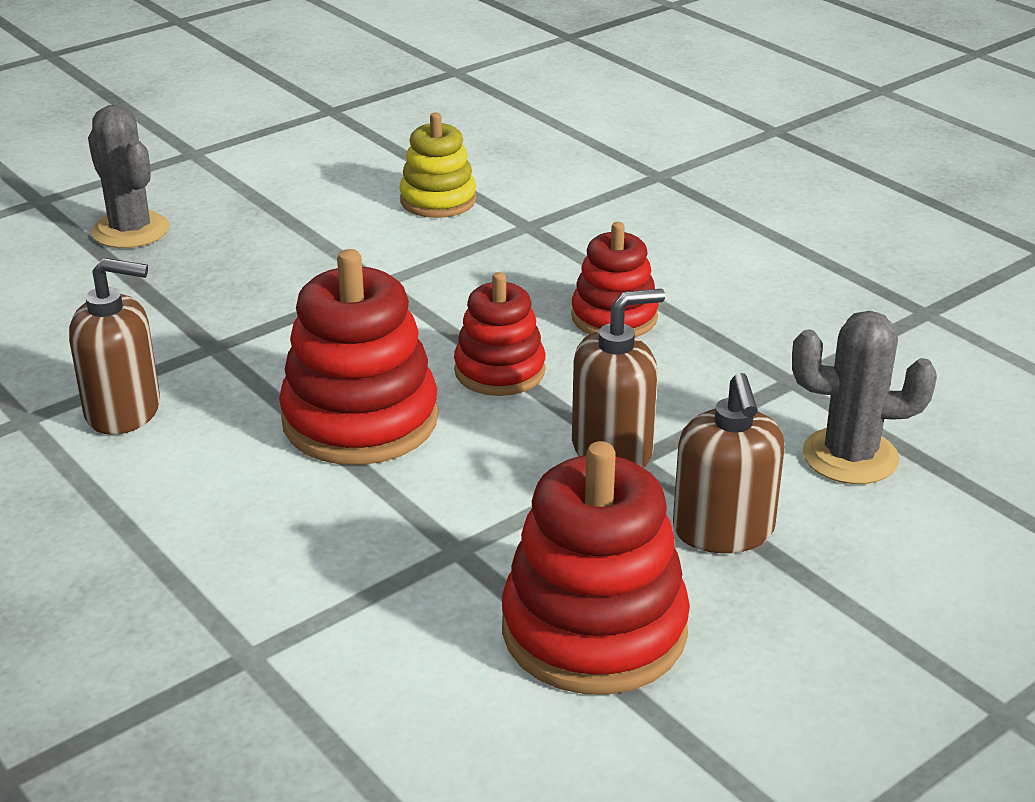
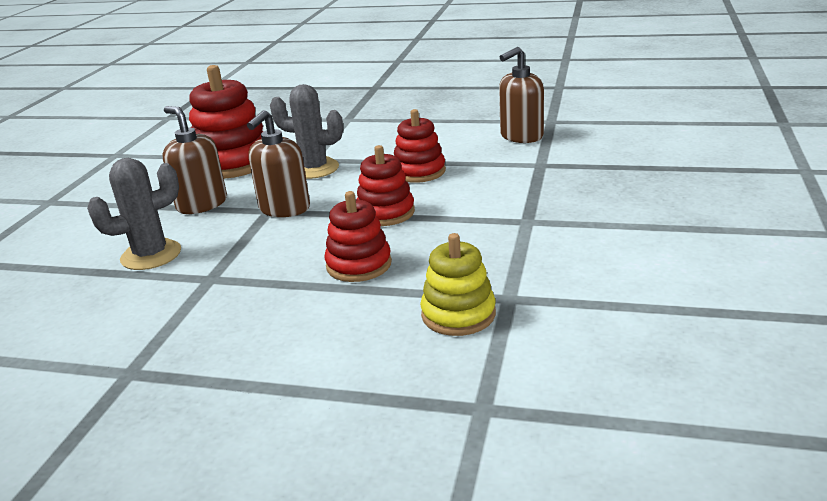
camera: 145 degrees right, 5 degrees down
grey cactus [88,105,169,248] -> grey cactus moved to [270,84,343,179]
red stacking toy [279,249,438,465] -> red stacking toy [394,109,446,183], size x0.61
yellow stacking toy [399,113,476,218] -> yellow stacking toy moved to [420,233,496,336]

